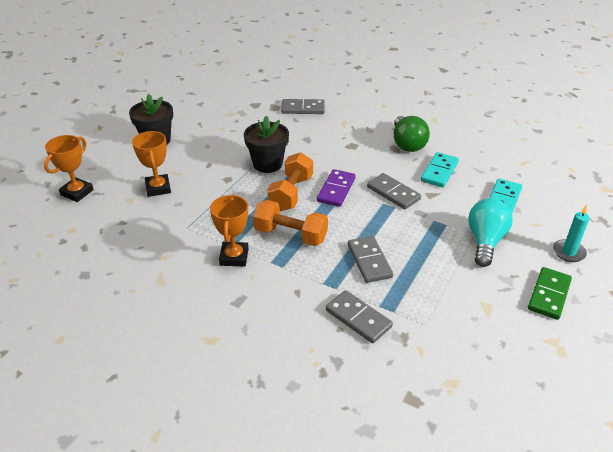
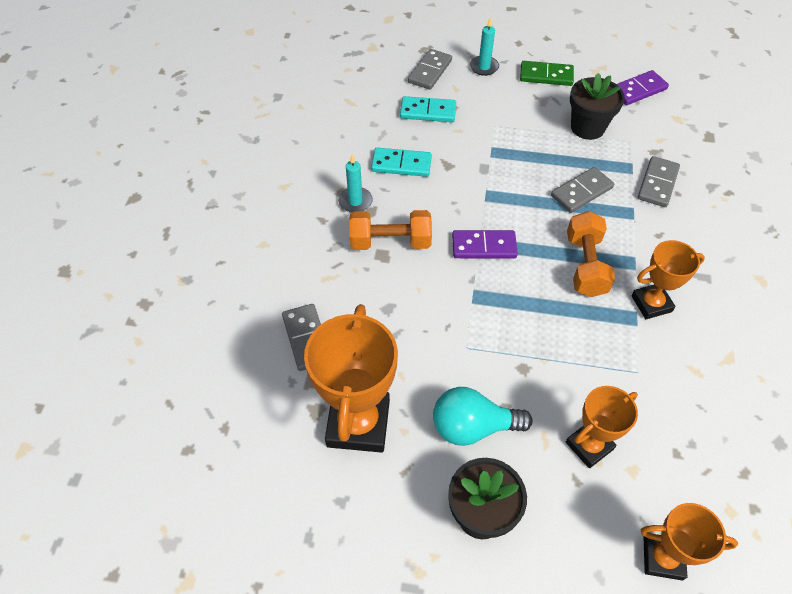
camera: 110 degrees left, 15 degrees up
black flower pot [244,116,289,173] -> black flower pot moved to [570,73,625,140]
orange dumbbell [268,152,313,211] -> orange dumbbell moved to [349,210,432,250]
grey domino [367,173,421,209] -> grey domino moved to [408,49,452,90]
green light bulb [394,116,430,152] -> turquoise candle [338,154,373,213]
turquoise light bulb [468,198,513,267] -> turquoise light bulb moved to [433,387,533,446]
none -> orange trophy [304,304,398,453]
none -> purple domino [617,70,669,105]

